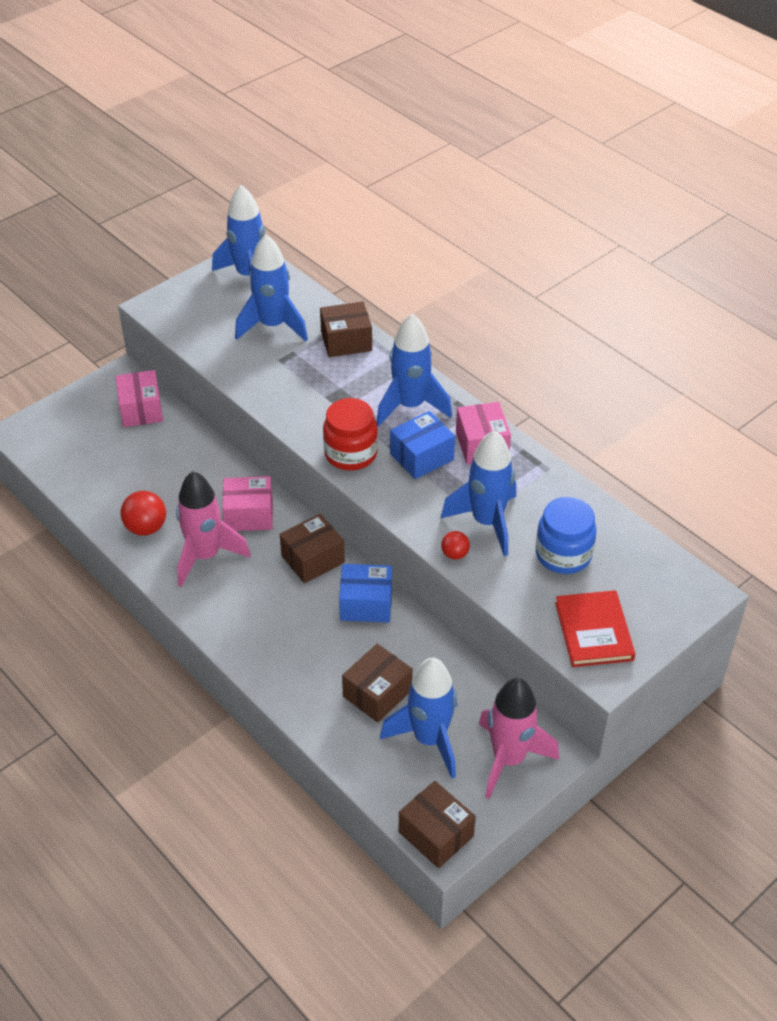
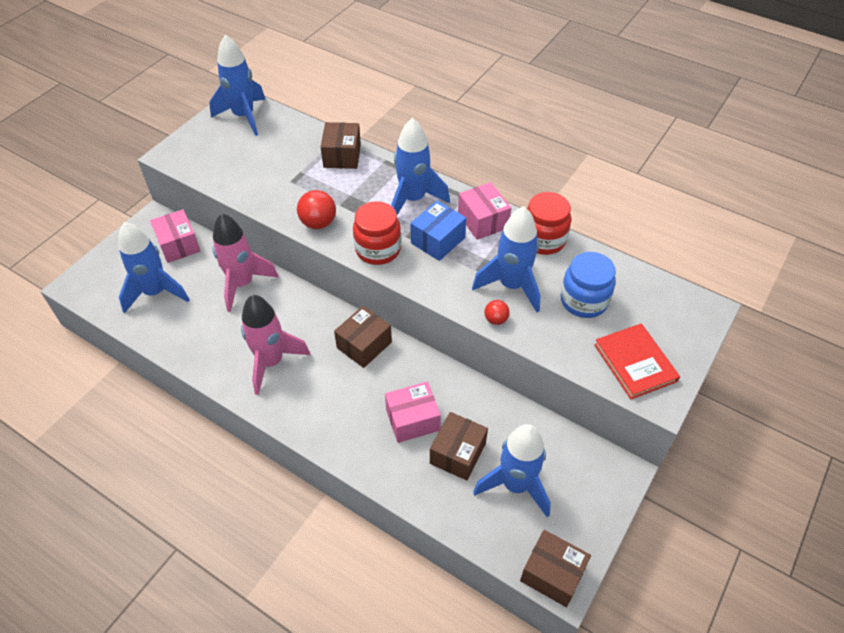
camera: 15 degrees left, 5 degrees up
red ball [120,491,166,536] -> red ball moved to [297,190,336,229]
pink box [222,476,273,531] -> pink box moved to [385,382,441,443]
blue rocket [235,234,308,341] -> blue rocket moved to [118,222,190,314]
brown box [320,302,372,357] -> brown box turned 60 degrees counterclockwise [321,122,361,169]
blue box [339,564,392,622] -> none
pink rocket [479,678,559,799] -> pink rocket moved to [213,213,278,312]
none -> red jar [527,192,571,255]

